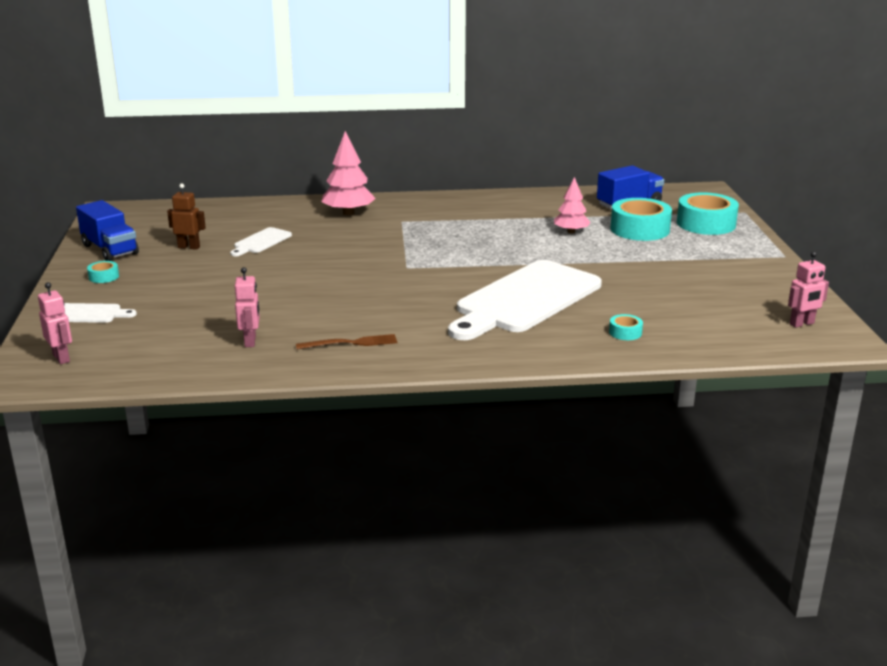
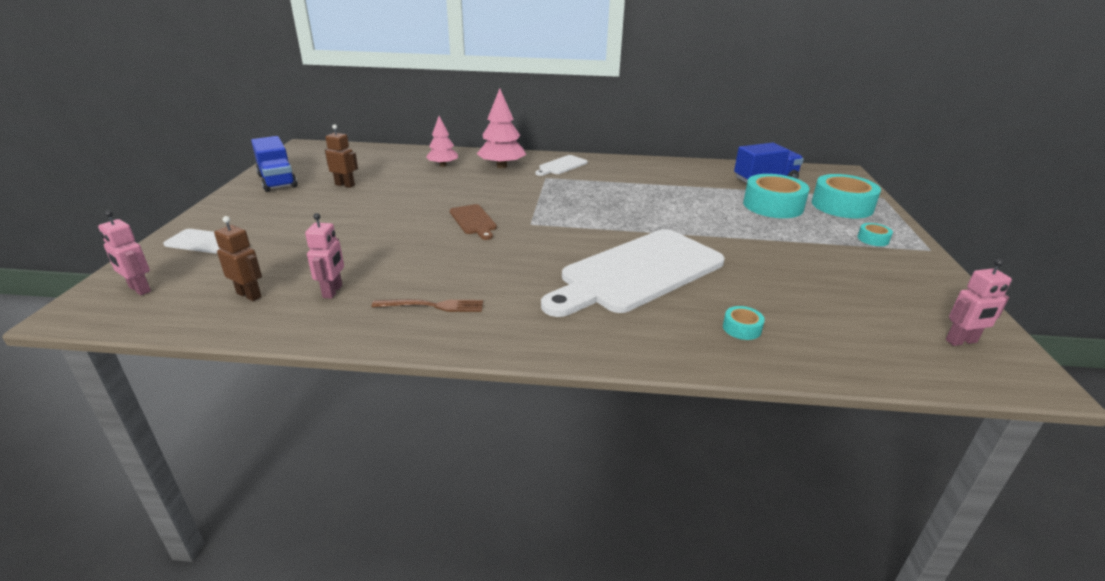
camera: 10 degrees right, 5 degrees up
pink robot [38,282,72,364] -> pink robot turned 150 degrees clockwise [98,210,151,295]
turquoise tape [87,261,119,283] -> turquoise tape moved to [857,223,893,246]
white cutting board [230,227,292,256] -> white cutting board moved to [536,155,588,176]
pink tree [554,177,591,234] -> pink tree moved to [426,116,458,167]
none -> brown robot [214,216,262,301]
none -> brown cutting board [450,204,497,240]

